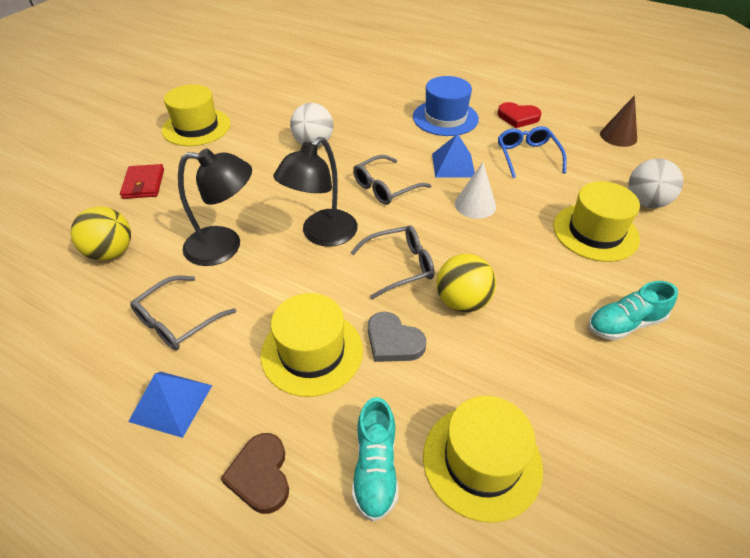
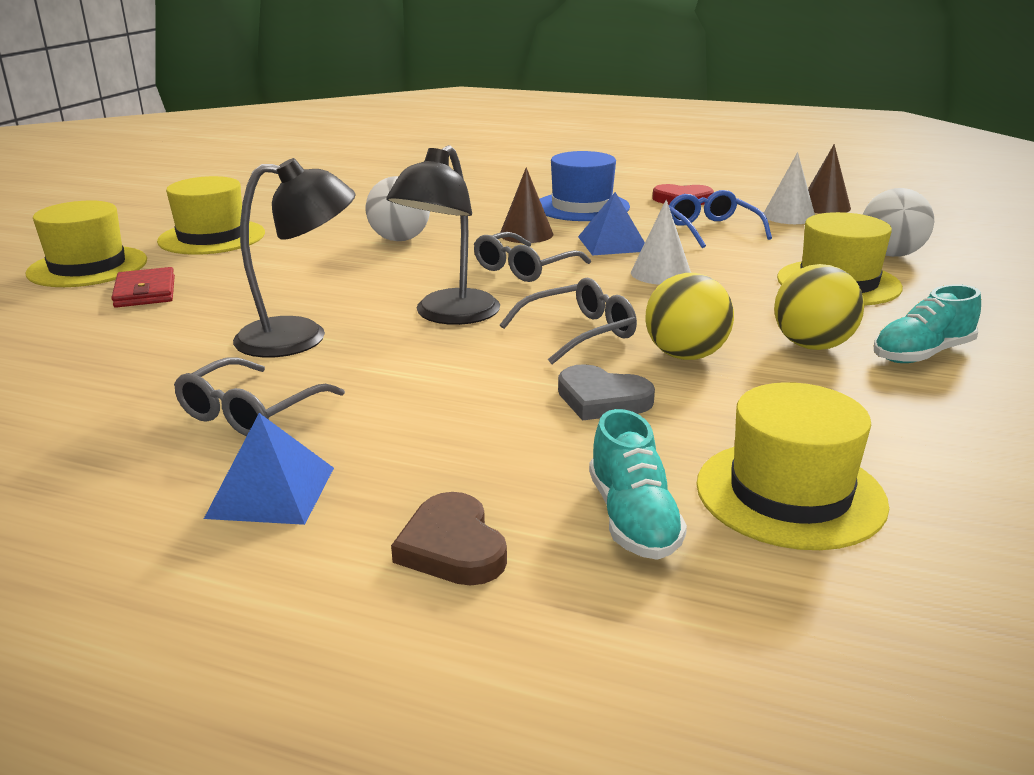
camera: 10 degrees left, 20 degrees down
yellow ball [71,207,131,261] -> yellow ball moved to [774,264,864,350]
yellow hat [261,293,363,397] -> yellow hat moved to [26,200,147,287]
none -> brown cone [500,167,553,243]
none -> white cone [764,152,815,224]

